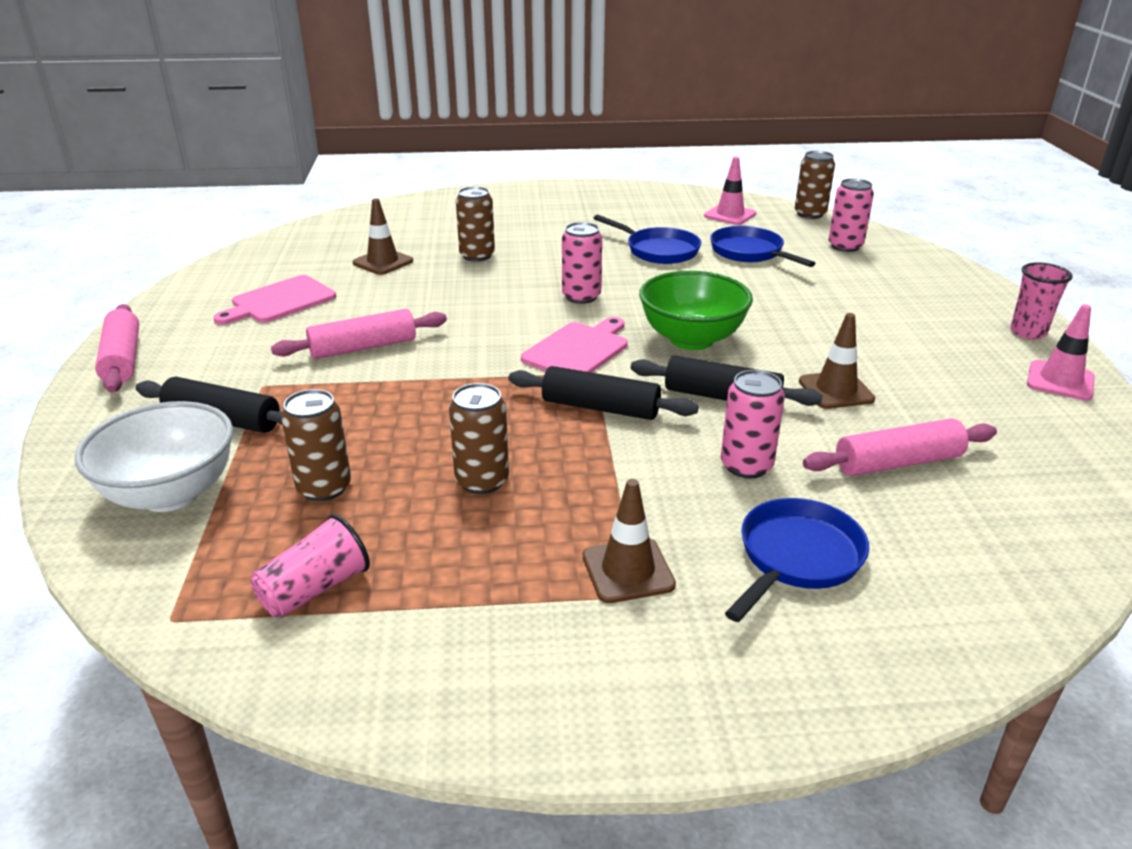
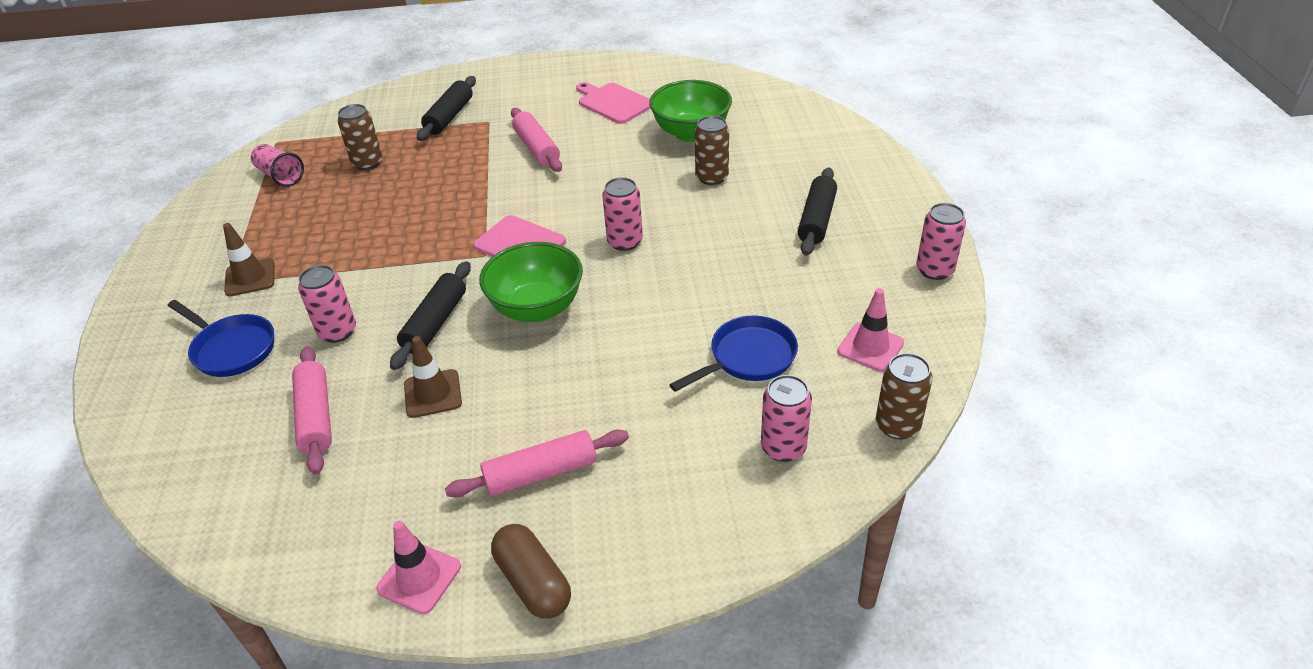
camera: 90 degrees right, 10 degrees up
white bowl [75,401,233,512] -> none
pink rolling pin [95,304,139,392] -> pink rolling pin moved to [445,429,629,498]
brown traffic cone [352,198,413,275] -> green bowl [649,80,732,142]
brown can [449,383,509,494] -> none
black rolling pin [508,366,699,420] -> black rolling pin moved to [798,167,837,256]
blue pan [594,215,701,264] -> none
pink cup [1010,262,1073,340] -> brown capsule [491,524,571,619]
none -> pink can [916,203,966,280]

